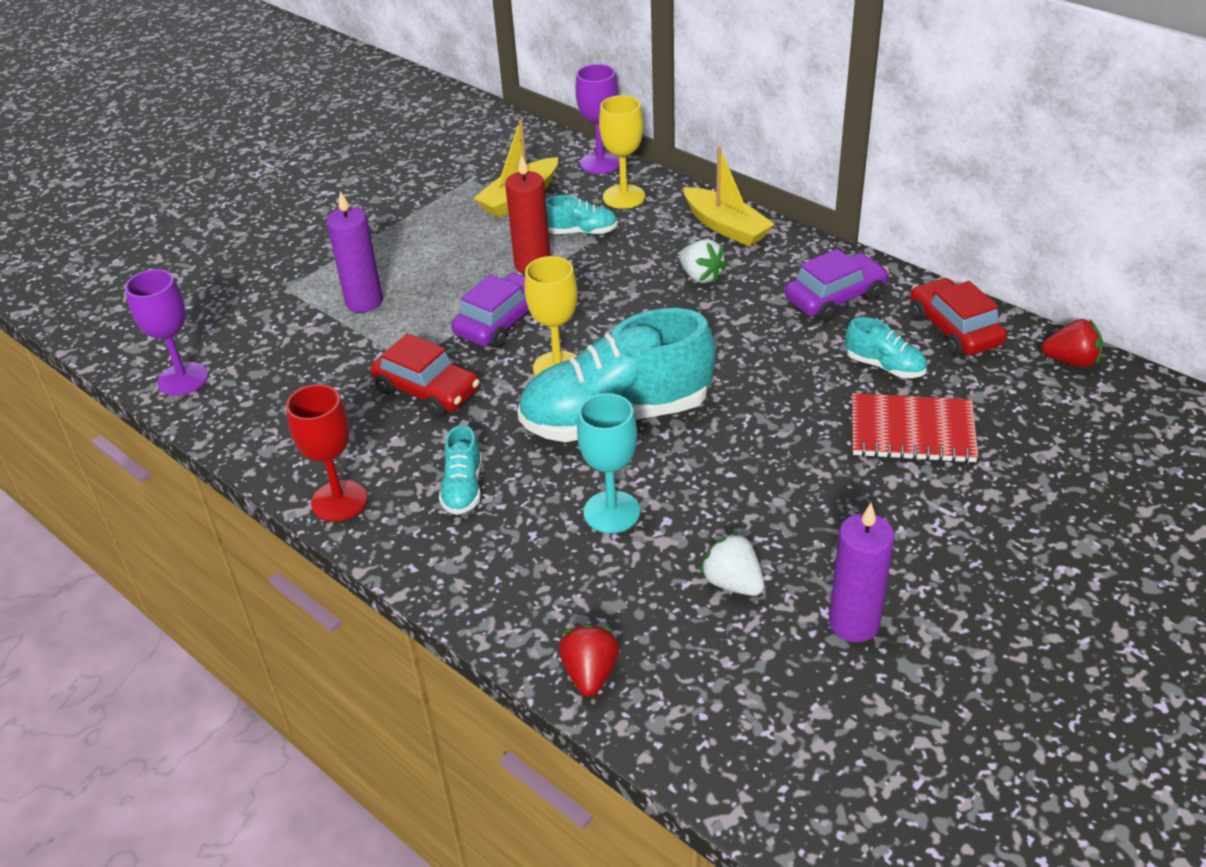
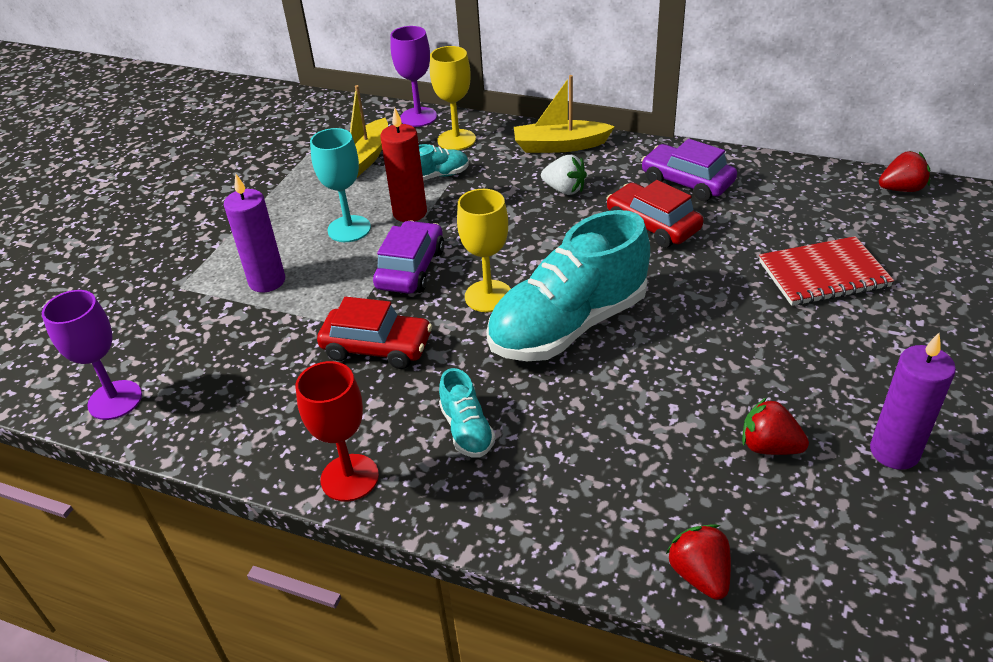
camera: 20 degrees left, 0 degrees up
turquoise goblet [577,393,640,533] -> turquoise goblet moved to [310,128,371,242]
yellow boat [683,147,775,247] -> yellow boat turned 150 degrees clockwise [514,75,615,153]
white strawberry [700,532,764,596] -> red strawberry [742,397,809,455]
purple car [785,249,889,321] -> purple car turned 90 degrees counterclockwise [641,139,737,201]
turquoise shoe [845,317,927,378] -> none
red car [910,278,1007,356] -> red car moved to [606,180,703,248]

